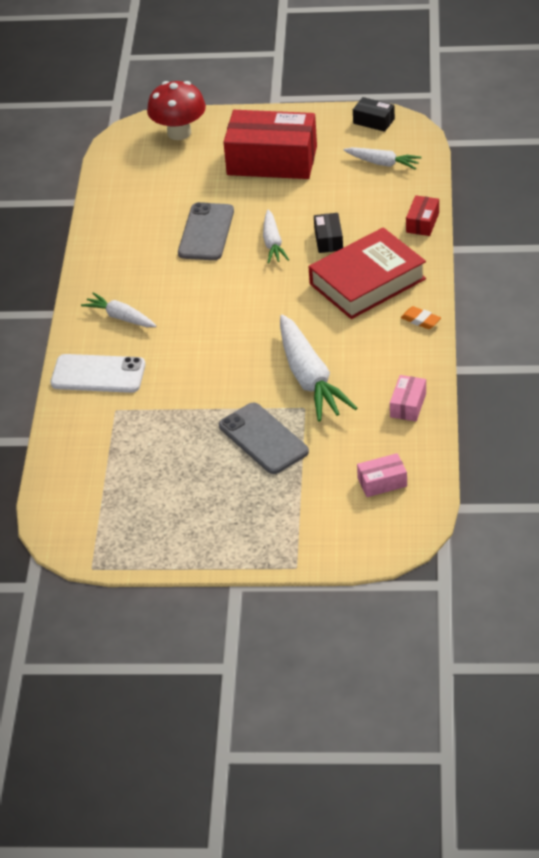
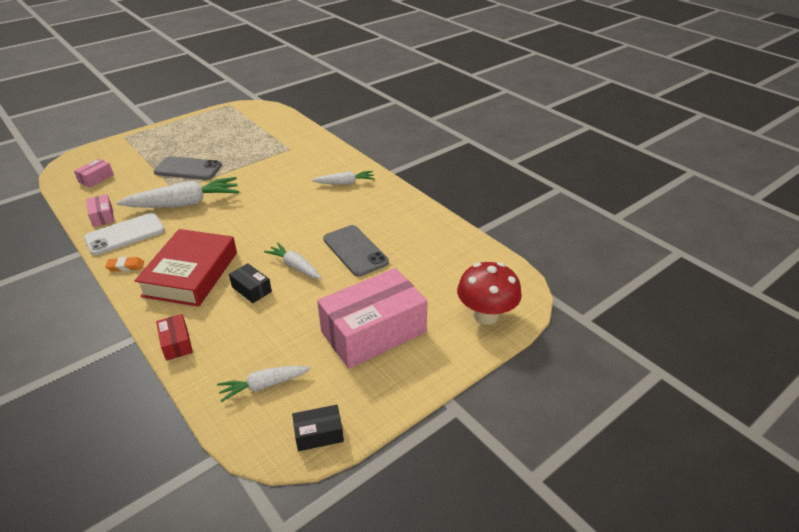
camera: 135 degrees right, 5 degrees down
white phone [51,354,146,393] -> white phone moved to [84,213,165,255]
red box [223,110,317,179] -> pink box [317,268,428,369]
white carrot [280,315,357,421] -> white carrot turned 135 degrees clockwise [117,177,239,208]

